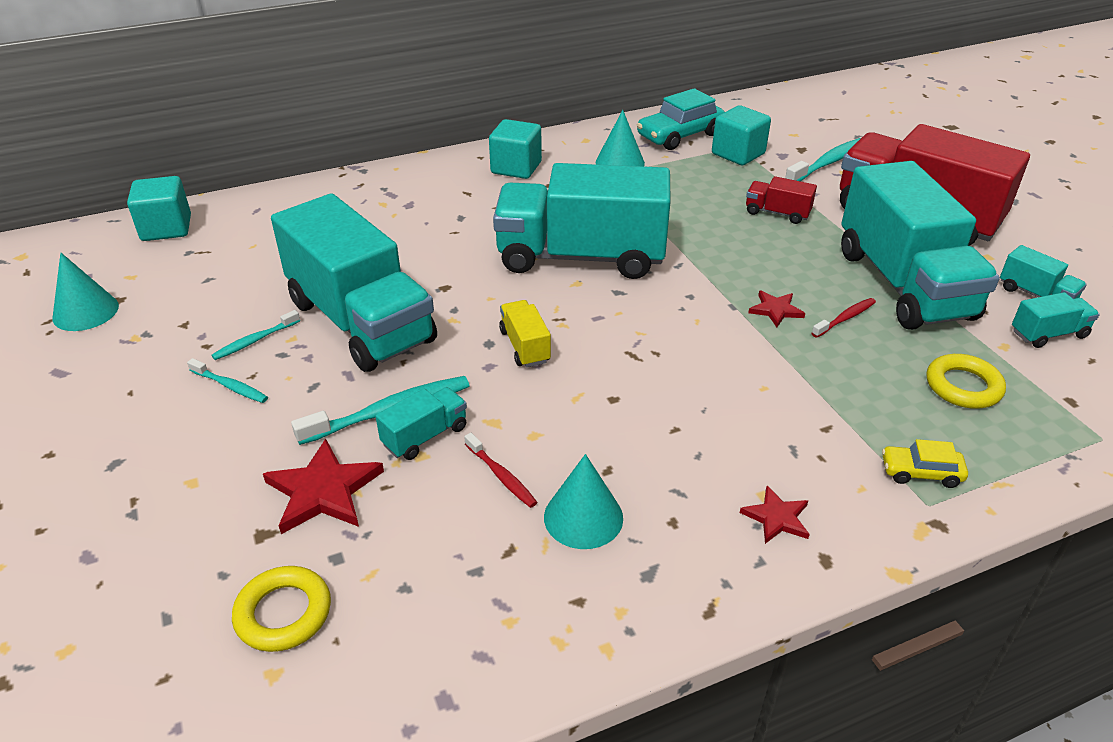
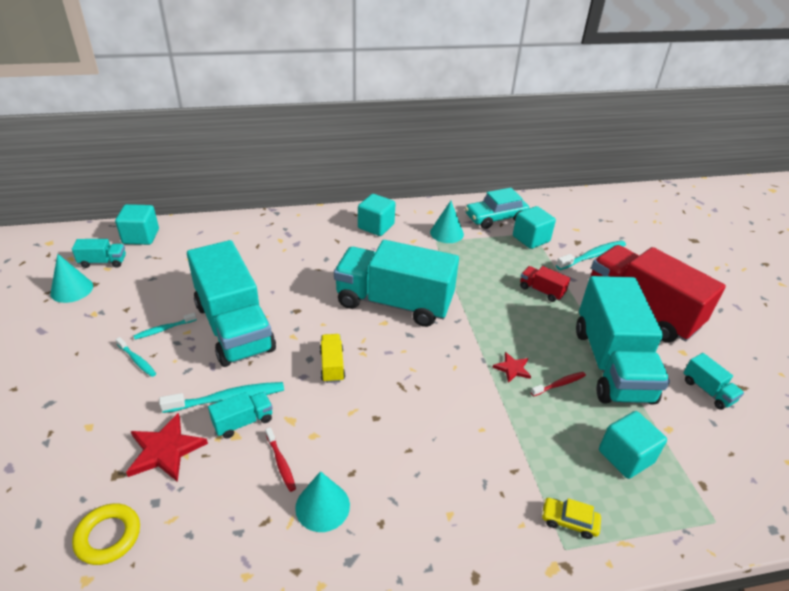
camera: 10 degrees right, 0 degrees up
red star [740,486,810,544] -> none
yellow ring [927,354,1006,409] -> turquoise cube [599,411,667,479]
turquoise truck [1012,292,1100,348] -> turquoise truck moved to [72,239,126,268]

